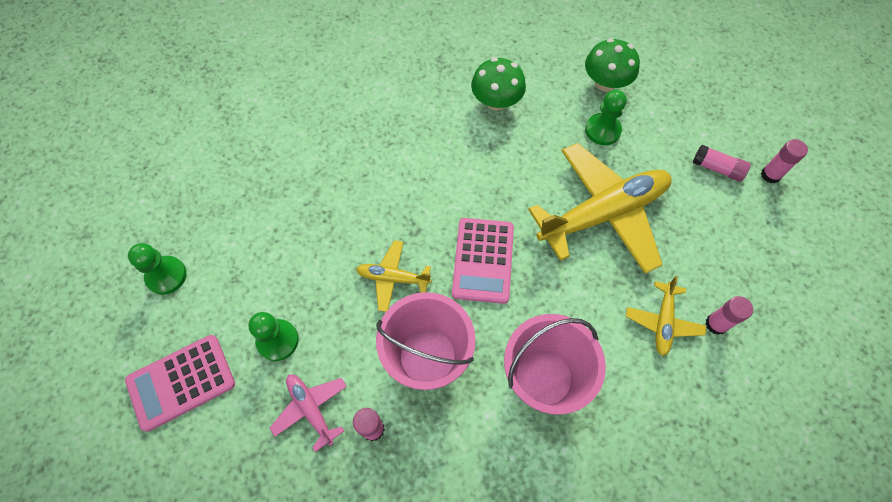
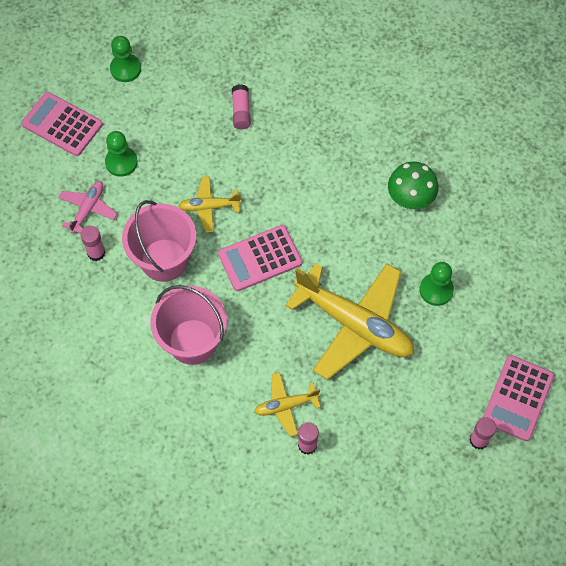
camera: 60 degrees right, 0 degrees up
yellow plane [356,240,432,312] -> yellow plane turned 75 degrees counterclockwise [178,176,241,233]
green mushroom [585,38,640,92] -> none
pink glue stick [693,145,751,182] -> pink glue stick moved to [232,84,251,129]
none -> pink calculator [483,355,555,441]

